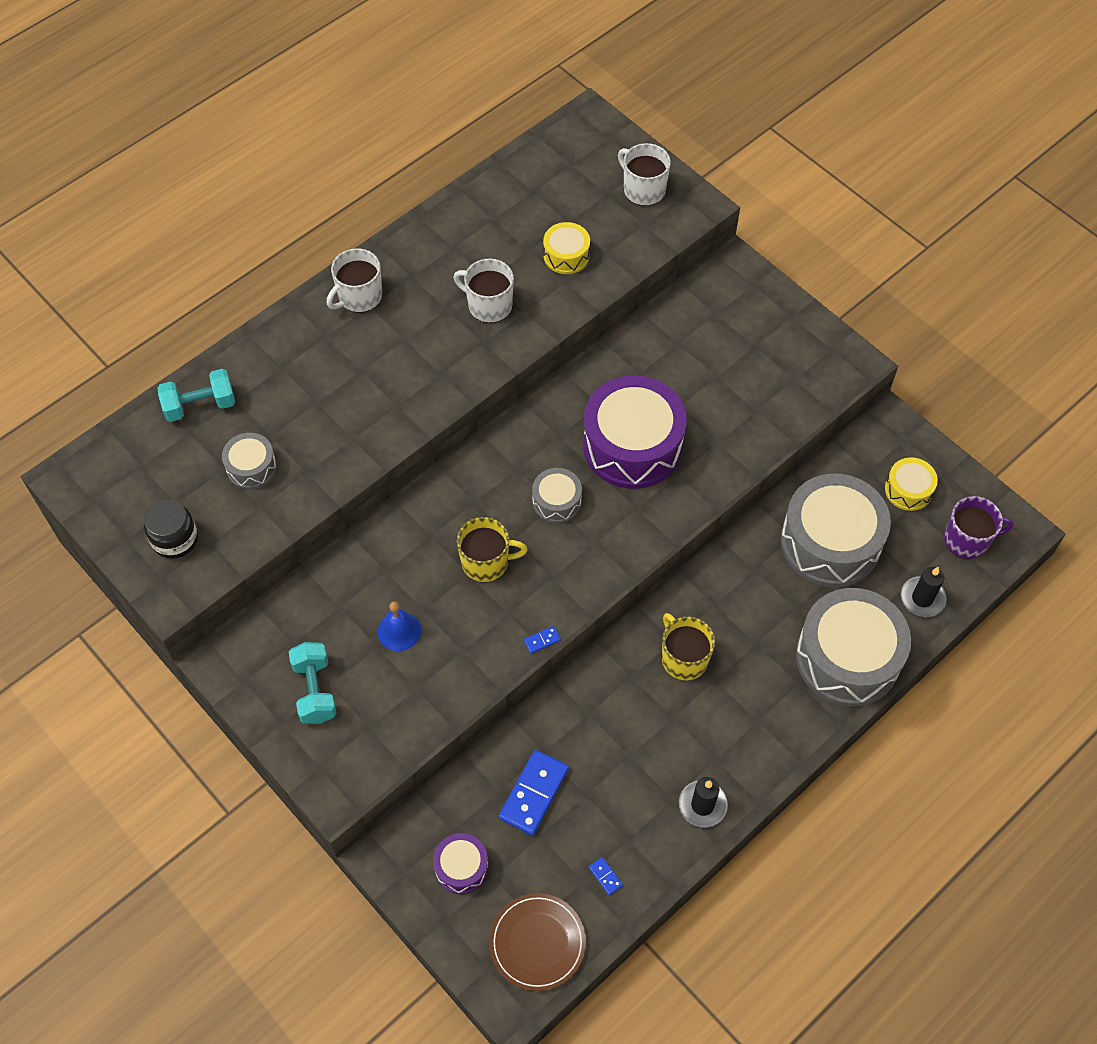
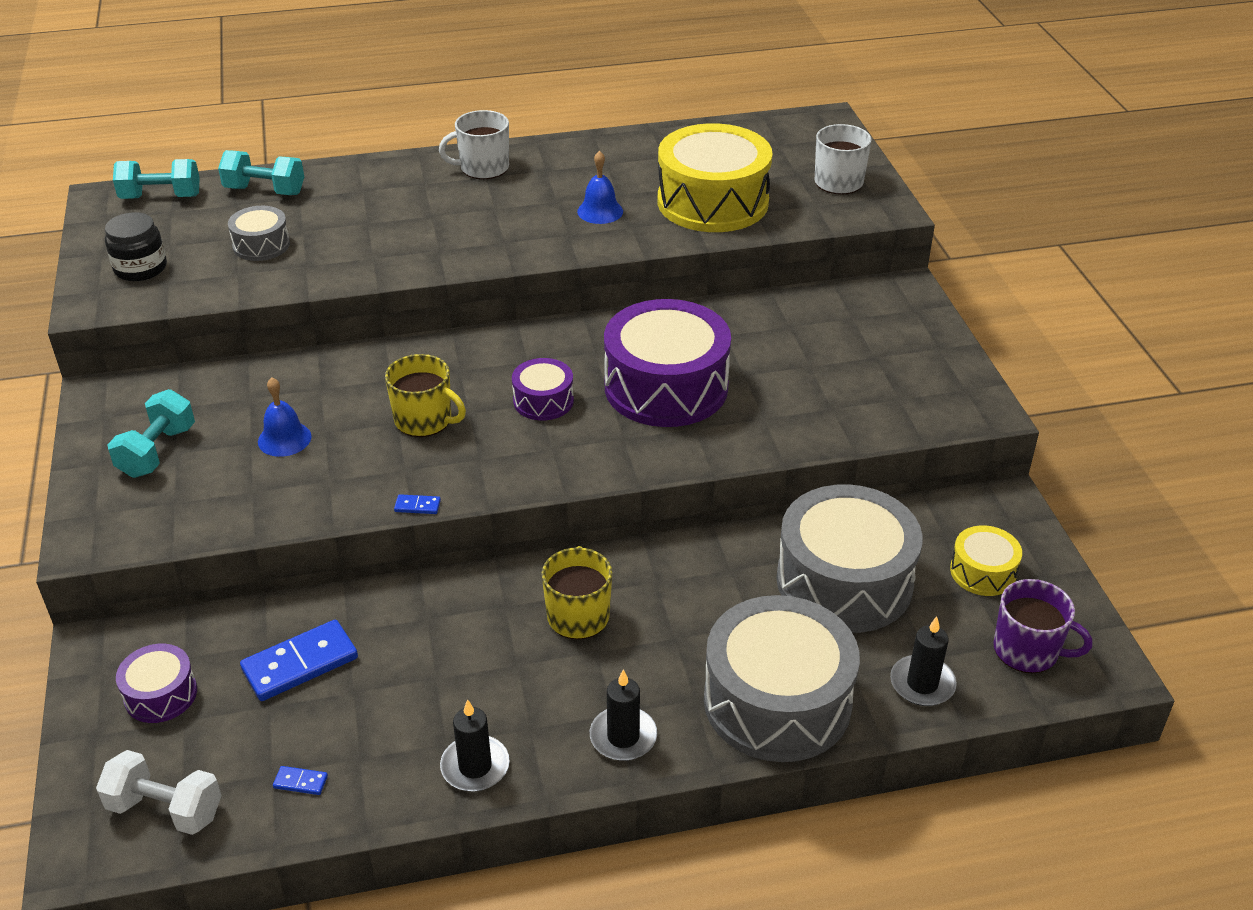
camera: 30 degrees right, 20 degrees down
white mug [454,259,514,323] -> blue bell [577,151,623,224]
brown plate [490,893,586,991] -> white dumbbell [96,750,222,835]
grey drum [532,468,582,523] -> purple drum [512,358,574,421]
yellow drum [543,222,590,274] -> yellow drum [658,123,773,232], size x2.07
blue domino [589,857,623,895] -> blue domino turned 75 degrees counterclockwise [273,766,328,795]
none -> turquoise dumbbell [113,159,200,199]
none -> black candle [590,670,657,761]

